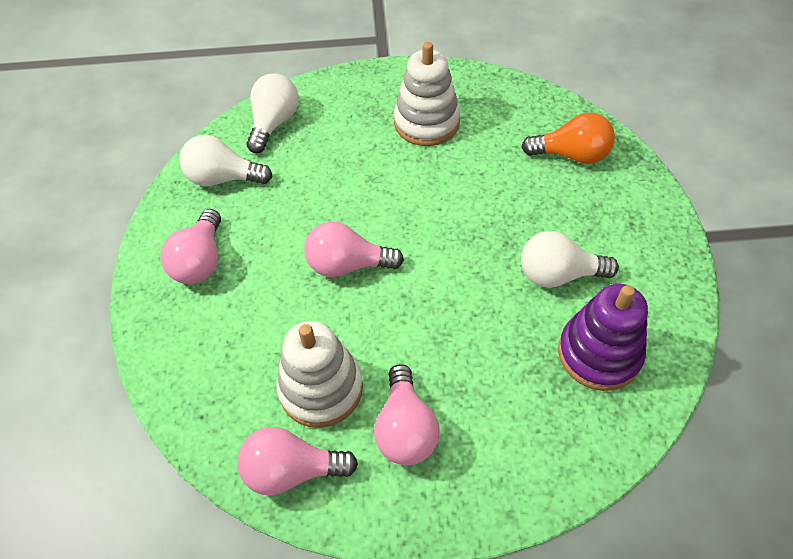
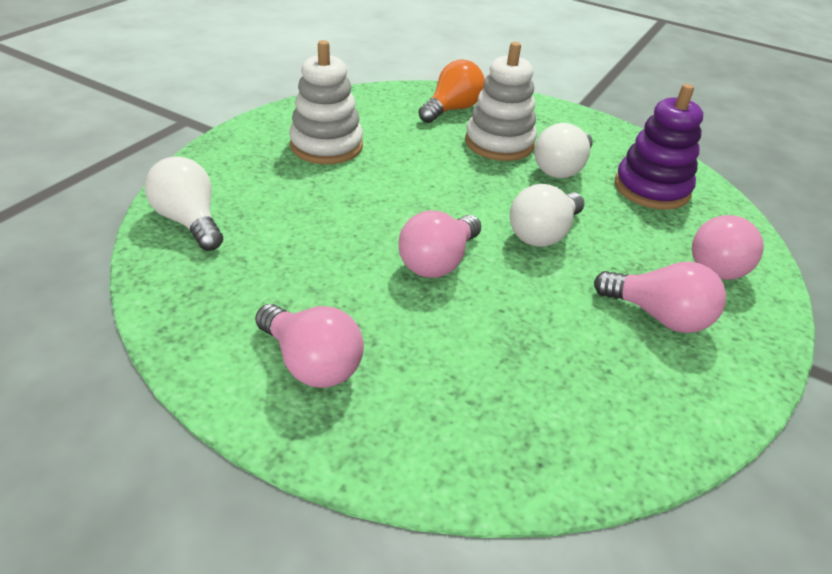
camera: 60 degrees left, 15 degrees down
white light bulb [179,135,273,186] -> white light bulb moved to [510,184,584,247]
pink light bulb [237,427,358,496] -> pink light bulb moved to [692,215,764,280]
white stacking toy [276,321,363,428] -> white stacking toy moved to [465,42,537,161]

